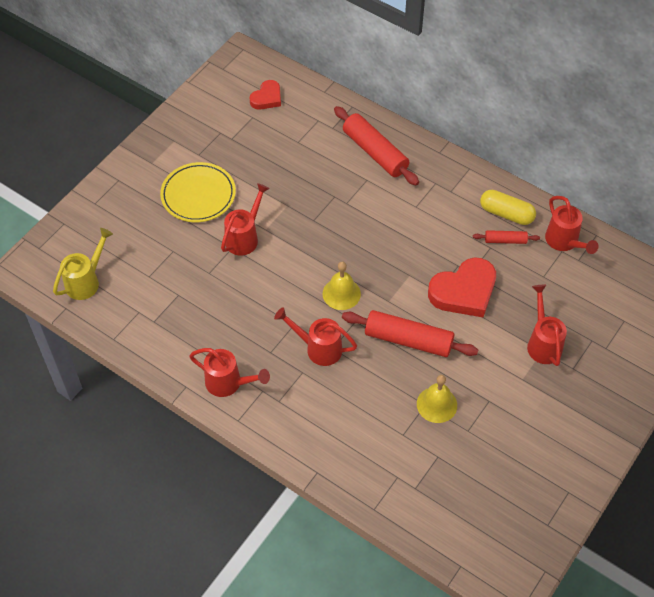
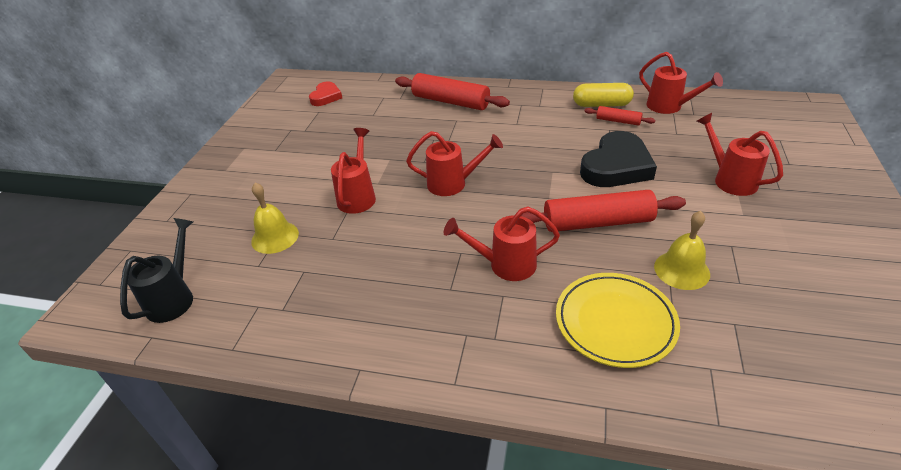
camera: 20 degrees left, 15 degrees down
yellow watering can [53,228,113,300] -> black watering can [120,218,193,323]
yellow plate [160,162,236,222] -> yellow plate moved to [556,273,680,368]
red watering can [189,348,270,397] -> red watering can moved to [406,131,503,196]
yellow bell [323,262,361,310] -> yellow bell moved to [251,183,299,254]
red heart [428,257,496,317] -> black heart [580,131,657,187]
red rolling pin [473,230,540,244] -> red rolling pin turned 45 degrees clockwise [584,106,655,126]

